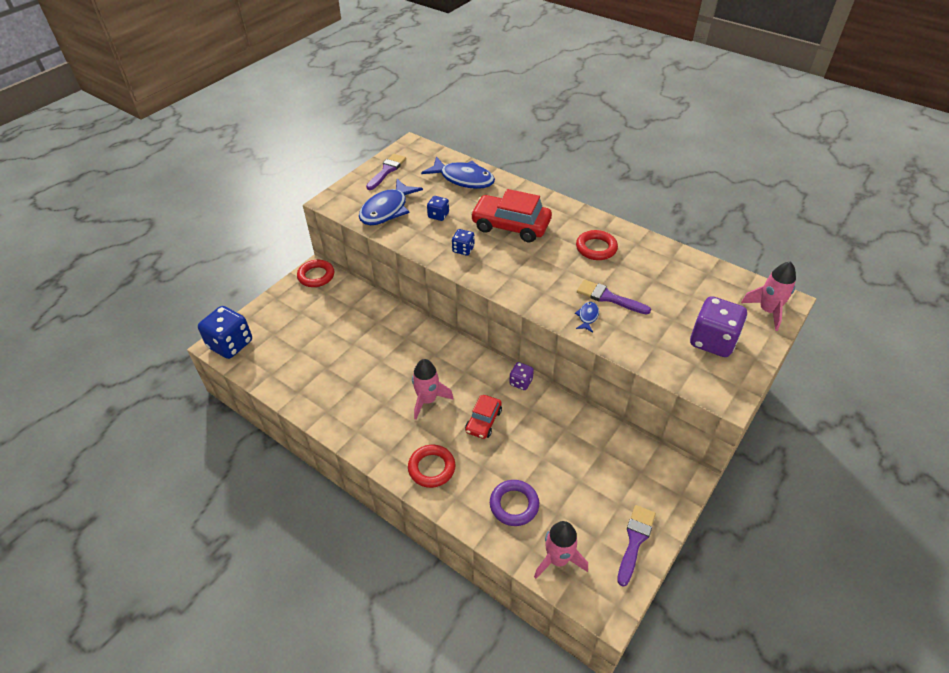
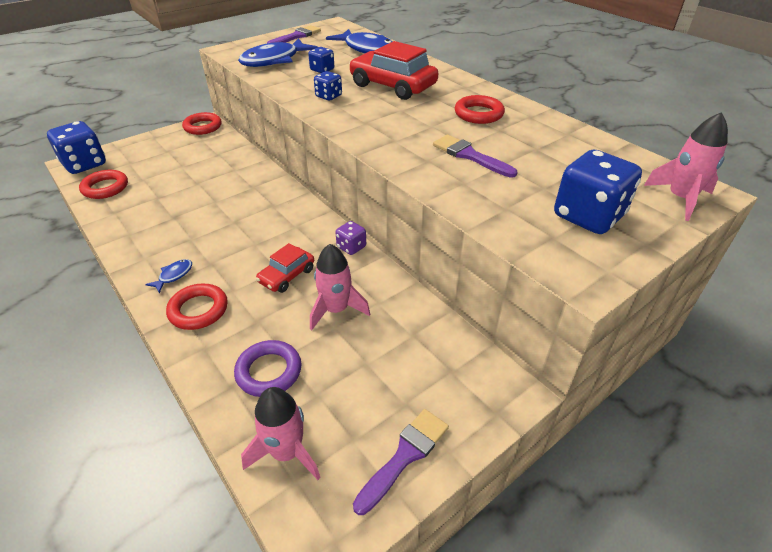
camera: 15 degrees right, 5 degrees down
pink rocket [412,359,454,420] -> pink rocket moved to [310,244,370,330]
blue fish [575,302,599,332] -> blue fish moved to [145,259,192,293]
purple dice [690,296,747,357] -> blue dice [554,150,642,234]
none -> red ring [79,170,128,199]

